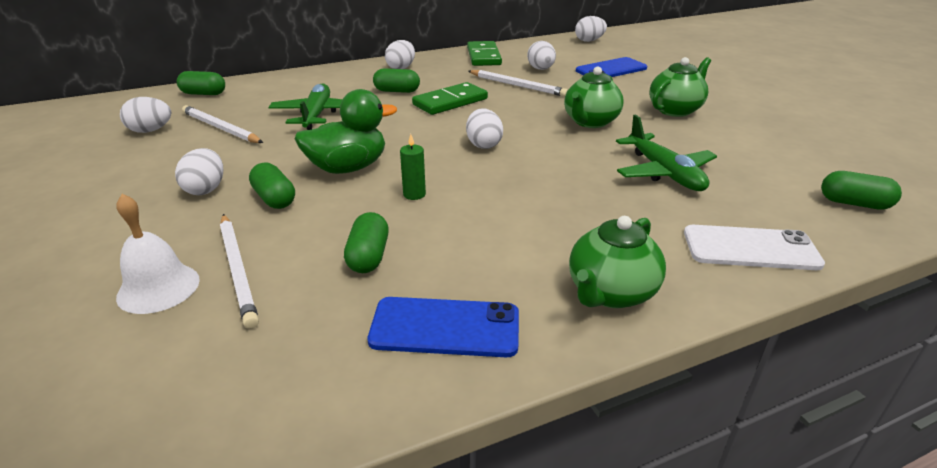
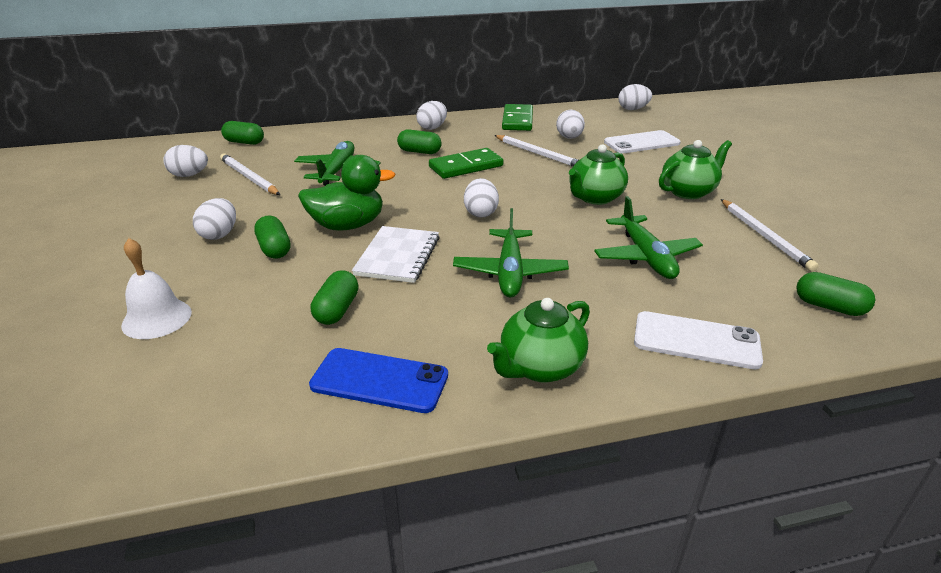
camera: 10 degrees right, 0 degrees up
white pencil [220,214,259,329] -> white pencil moved to [721,199,819,272]
green candle [400,134,426,200] -> white notebook [352,226,440,283]
blue phone [576,57,647,77] -> white phone [604,130,681,153]
none -> green plane [453,208,569,297]

